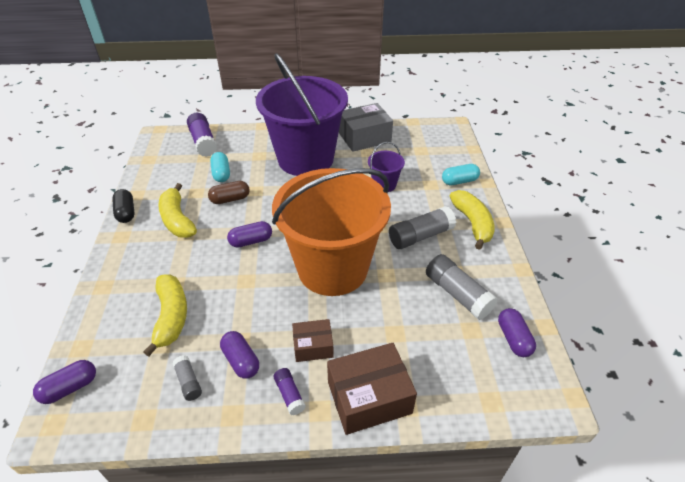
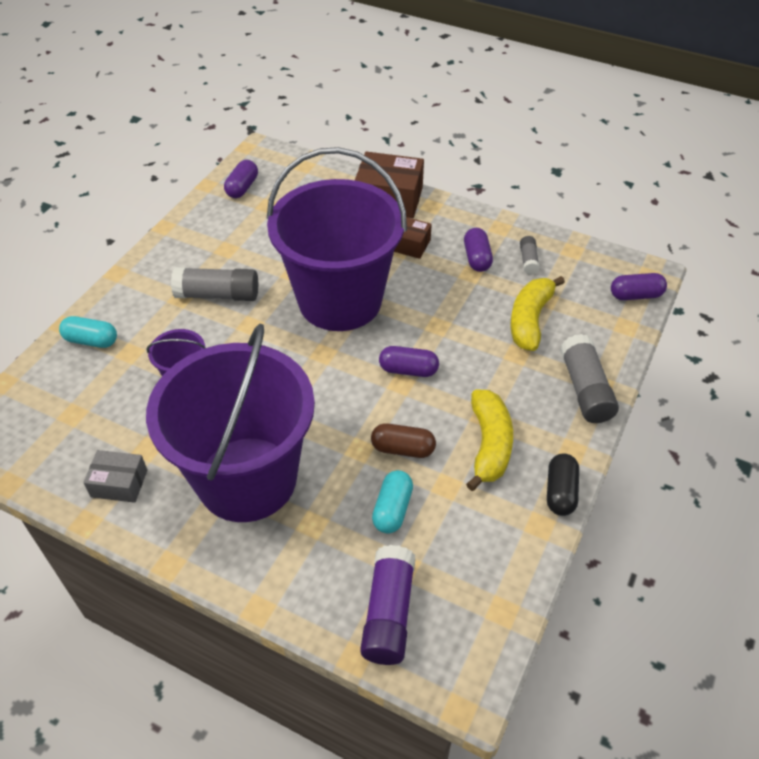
camera: 150 degrees left, 5 degrees up
orange bucket [272,168,391,296] -> purple bucket [267,147,407,331]
purple glue stick [273,368,306,415] -> none
grey box [339,103,393,152] -> grey box [83,450,147,503], size x0.58
grey glue stick [426,254,498,320] -> grey glue stick moved to [560,334,619,423]
yellow banana [450,190,495,250] -> none

